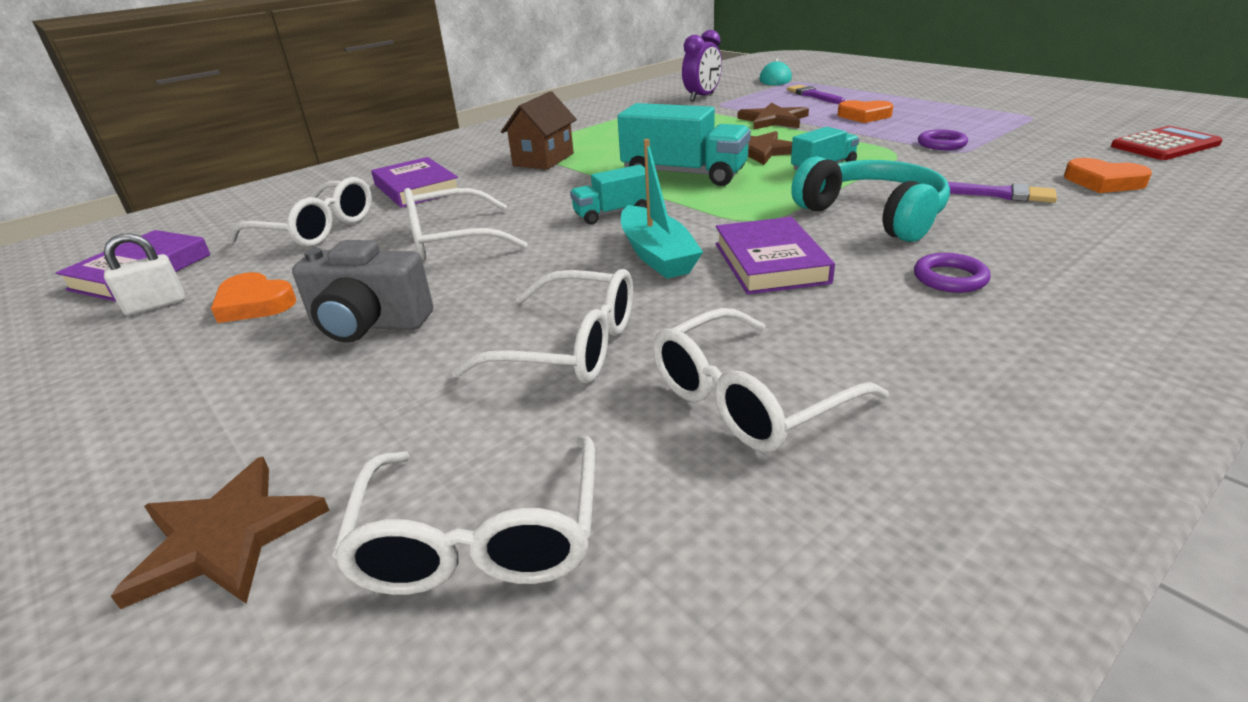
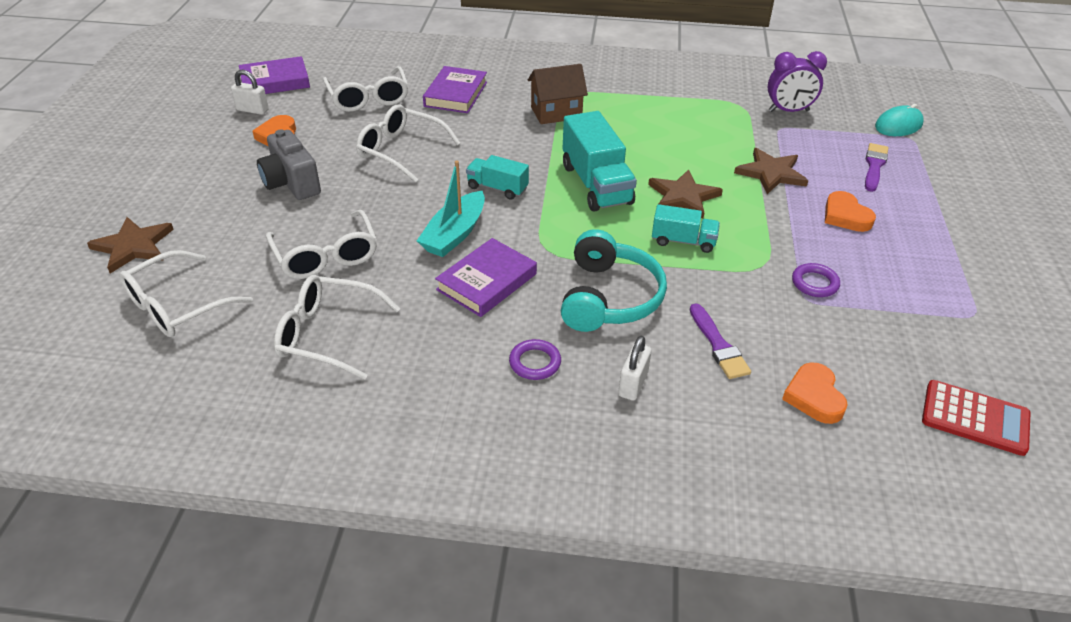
camera: 45 degrees right, 10 degrees up
none -> white padlock [618,336,651,401]

